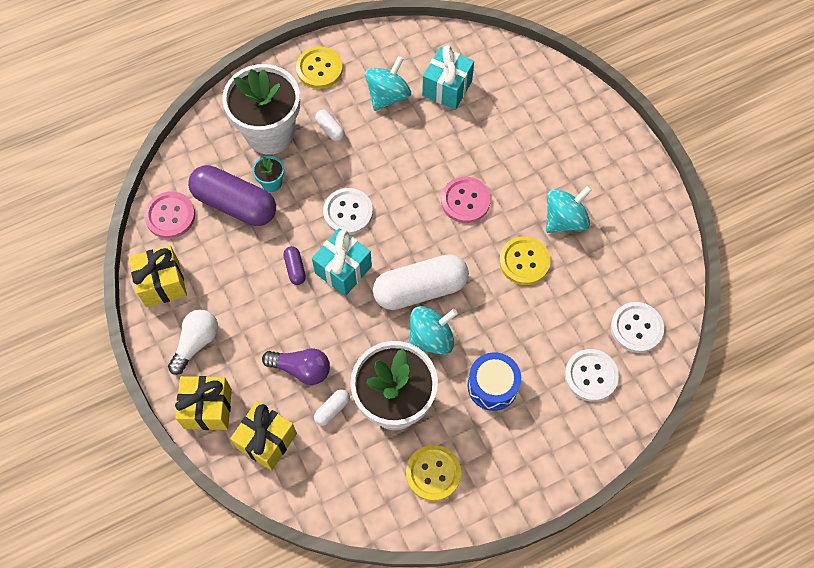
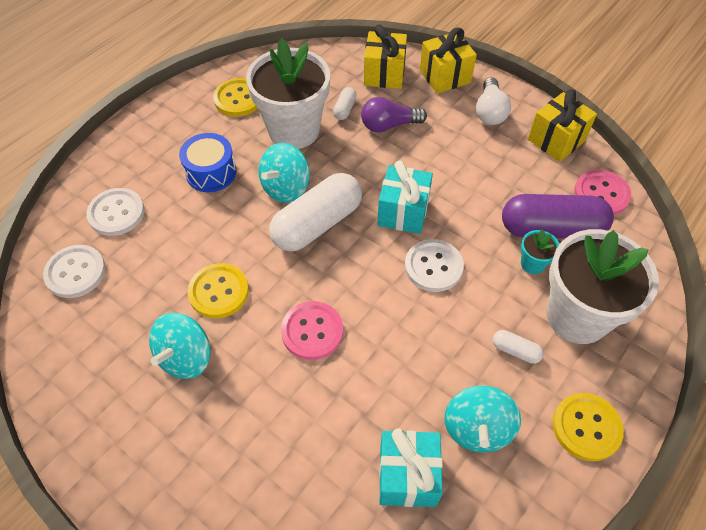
camera: 155 degrees right, 10 degrees down
purple capsule [283,246,306,285] -> none

